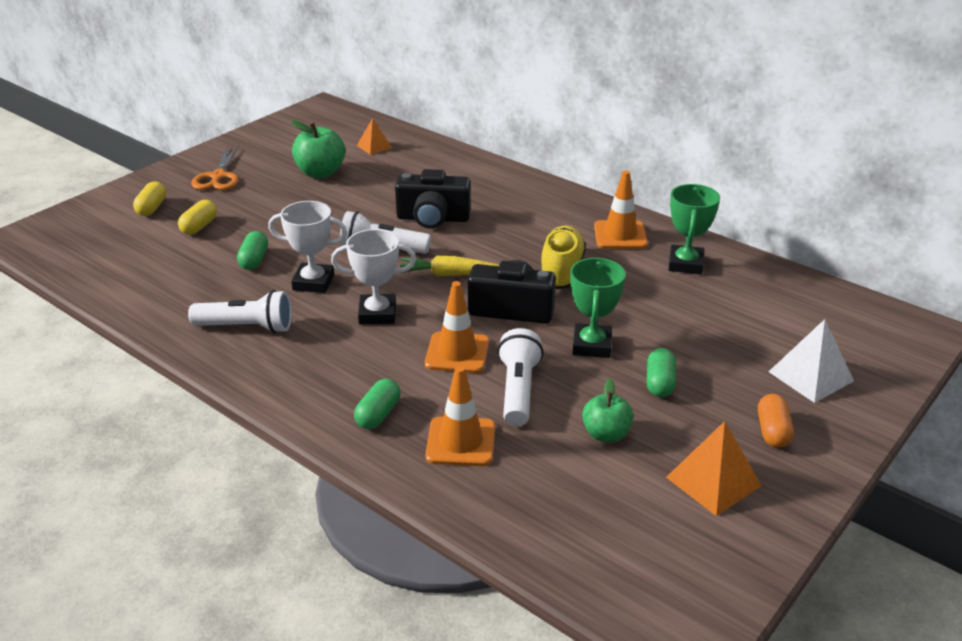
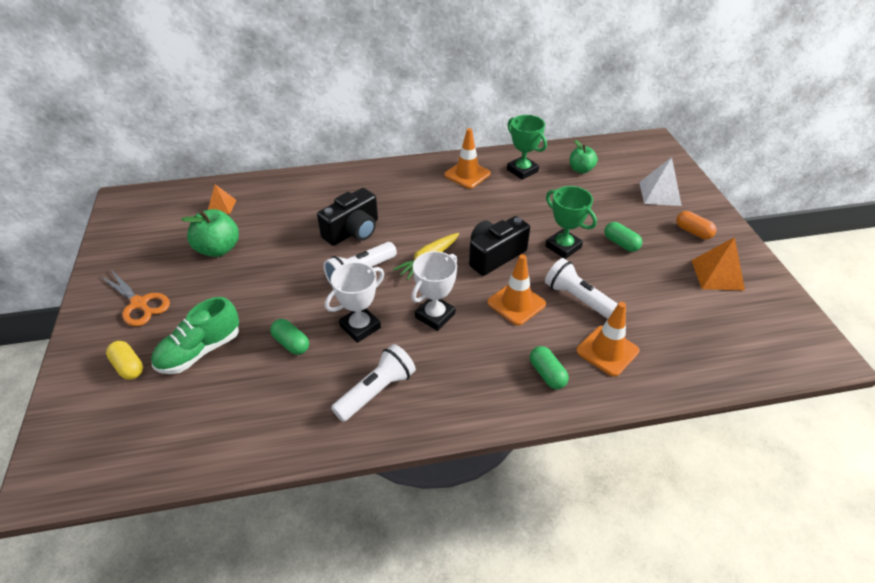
camera: 50 degrees left, 10 degrees up
yellow capsule [178,200,217,235] -> green shoe [151,297,239,374]
yellow shoe [541,226,586,289] -> none
green apple [582,378,633,442] -> green apple moved to [570,140,598,174]

